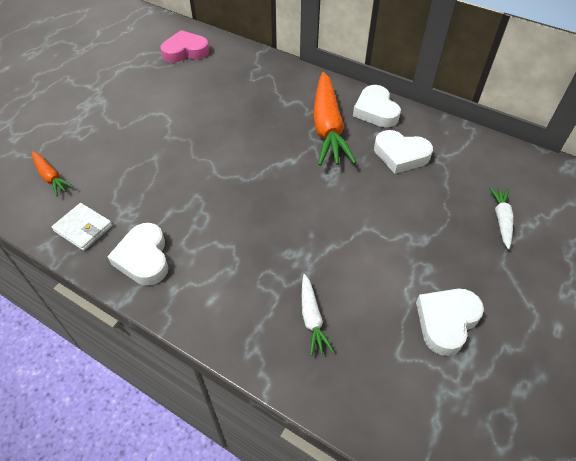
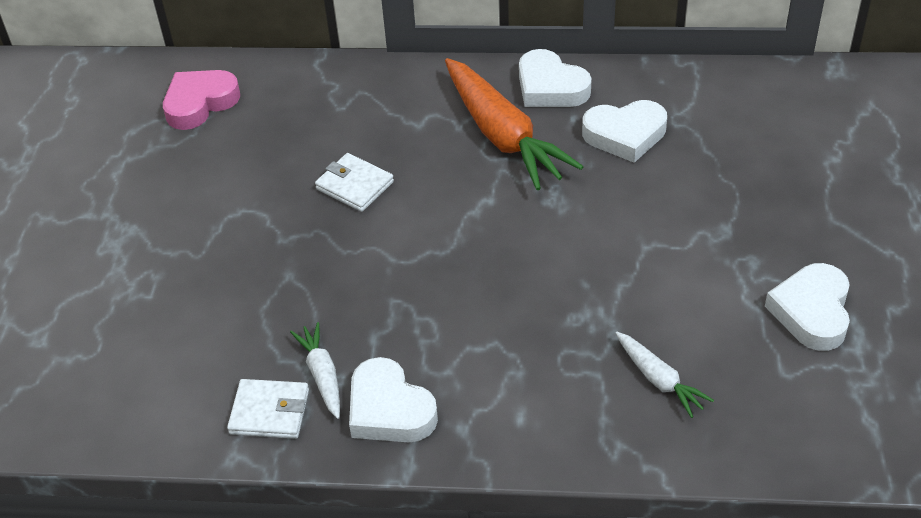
camera: 25 degrees left, 5 degrees down
orange carrot [32,151,74,196] -> none
white carrot [489,187,513,249] -> white carrot moved to [290,322,340,419]
none -> white wallet [315,153,394,212]

